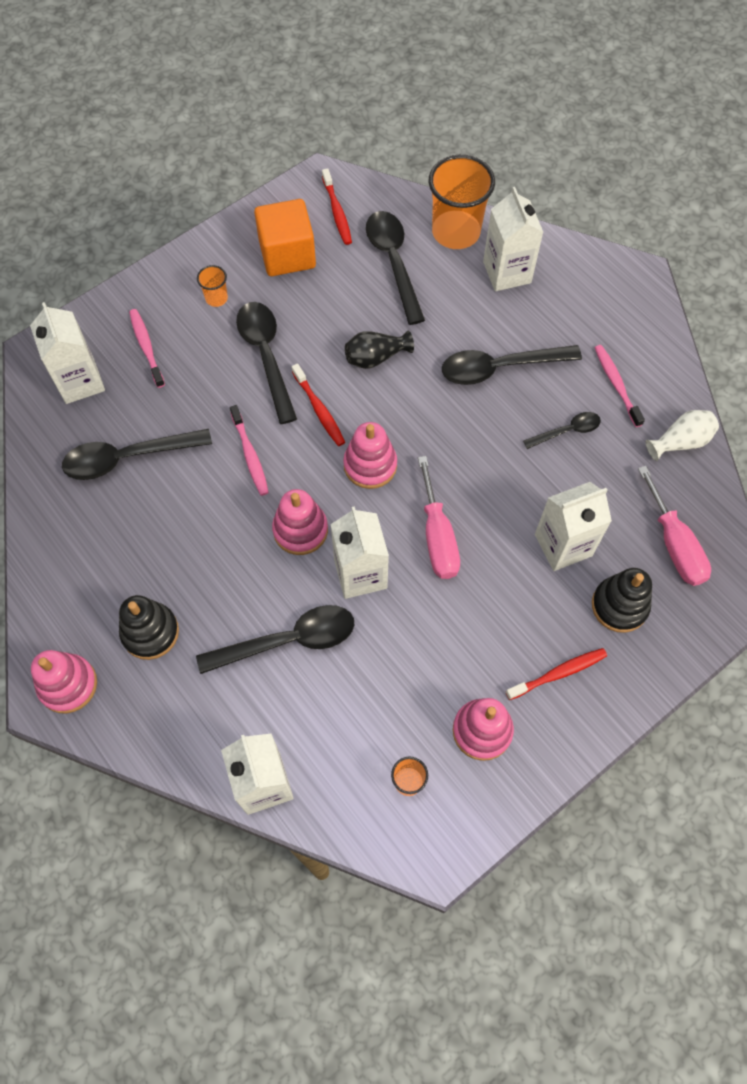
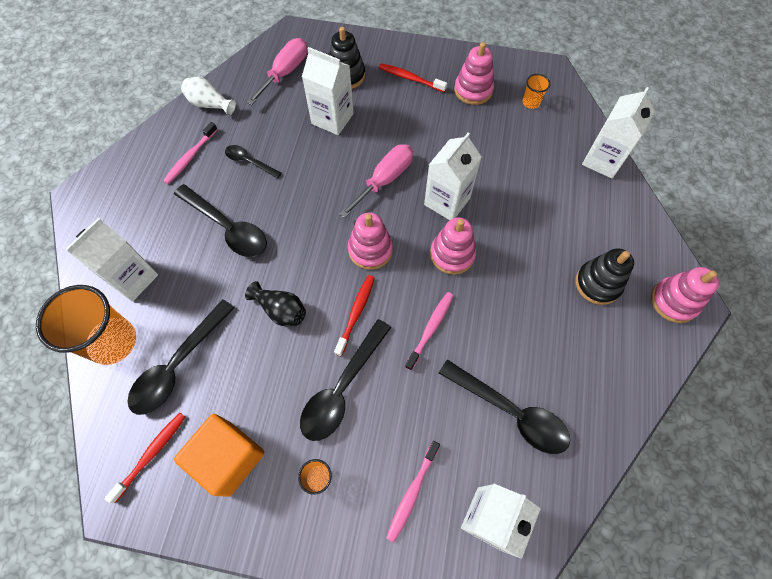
camera: 130 degrees left, 0 degrees up
black spoon [196,605,354,674] -> none

